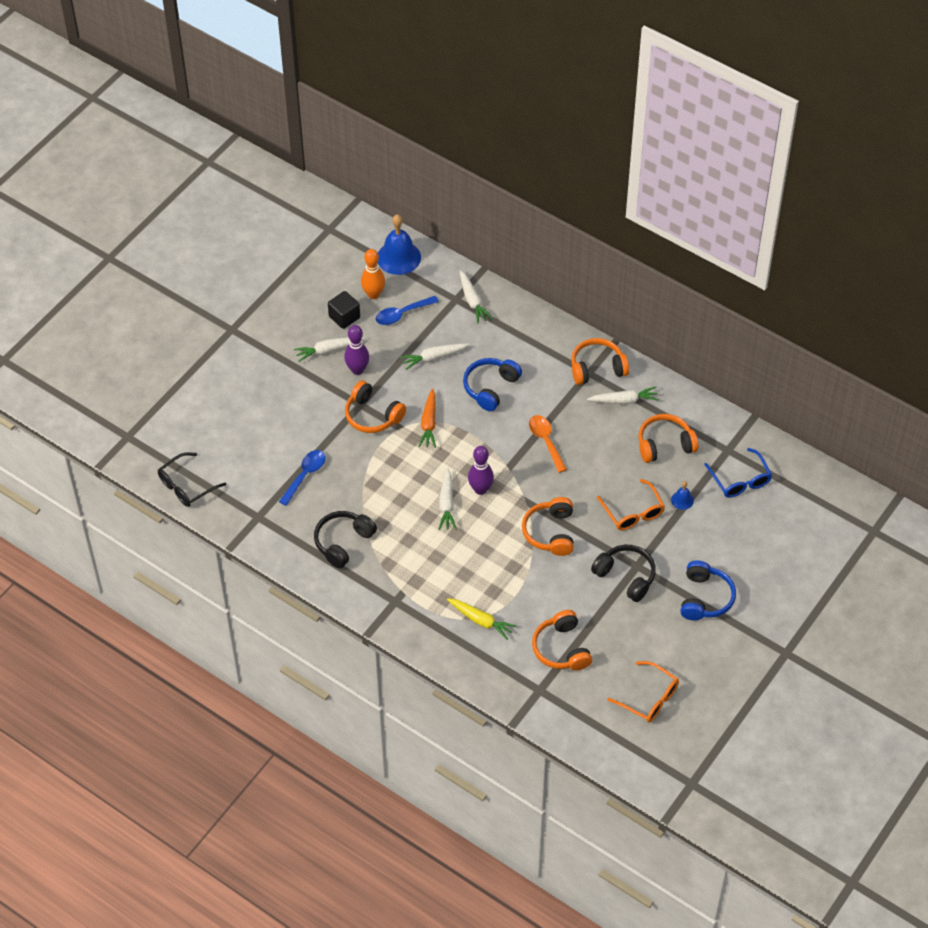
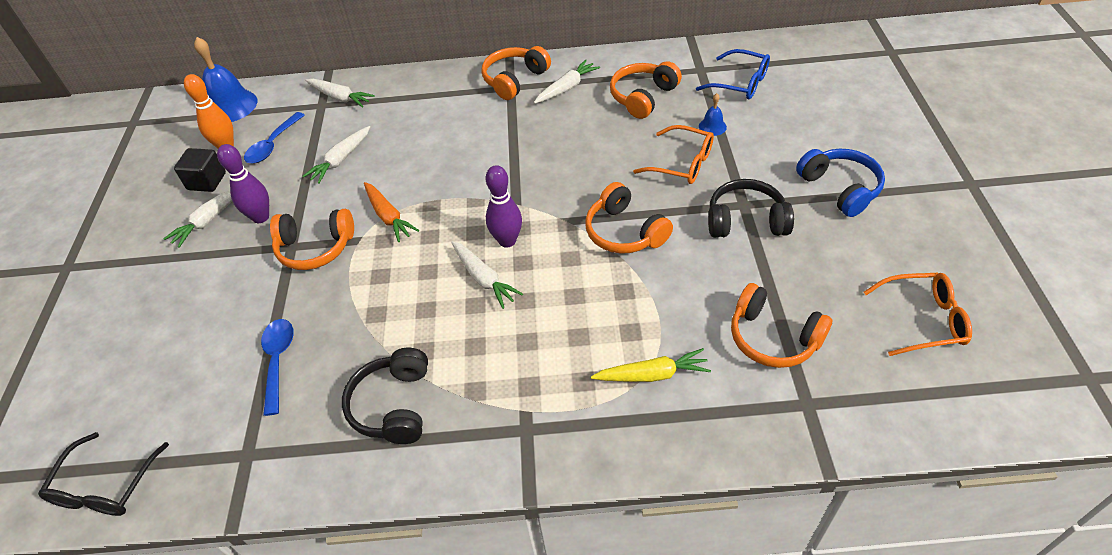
camera: 35 degrees left, 5 degrees down
blue headphones [463,358,522,411] -> none
orange spoon [529,415,567,473] -> none

